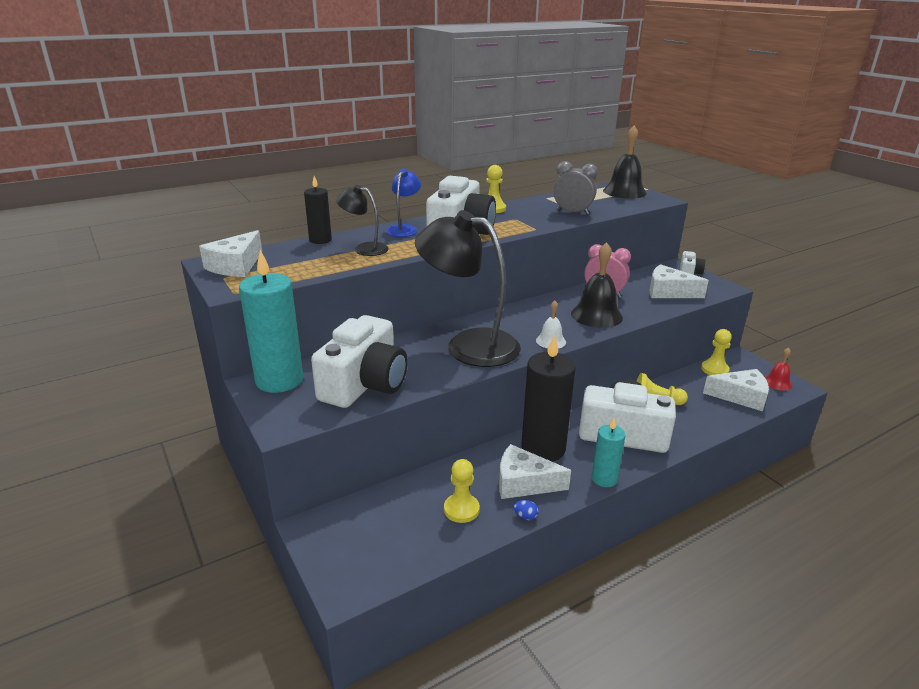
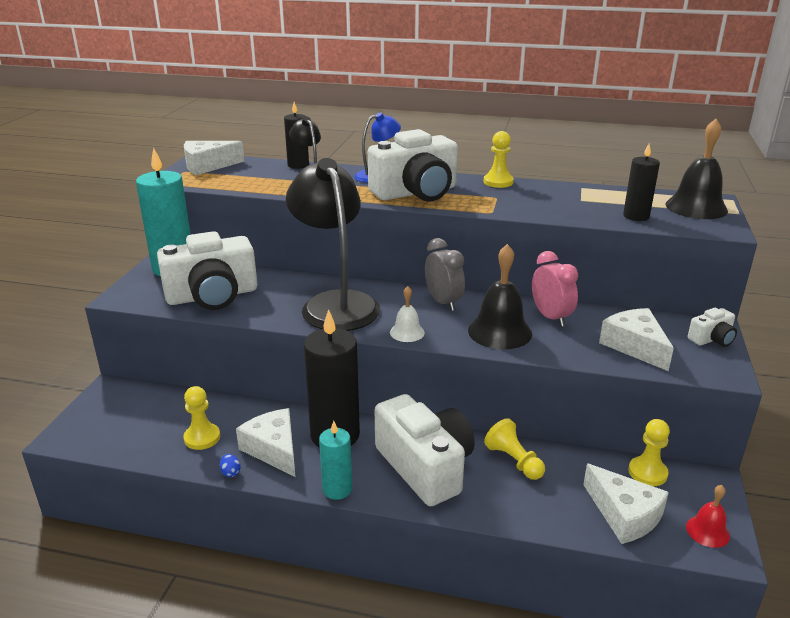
camera: 45 degrees right, 0 degrees up
grey clock [553,161,598,214] -> grey clock moved to [425,238,465,311]
none -> black candle [623,143,660,221]

